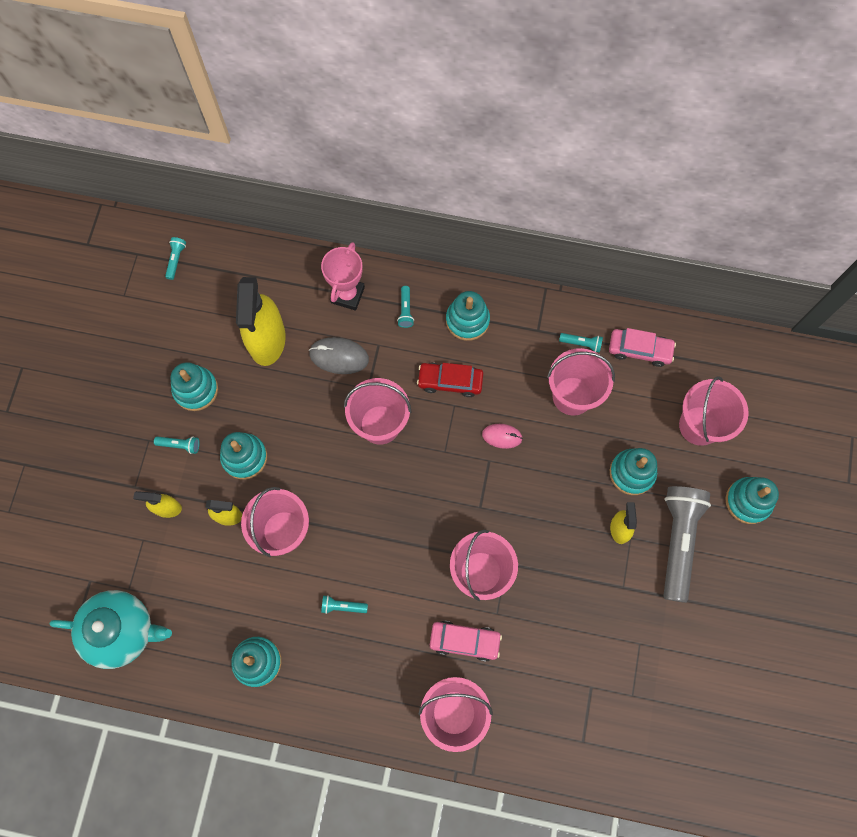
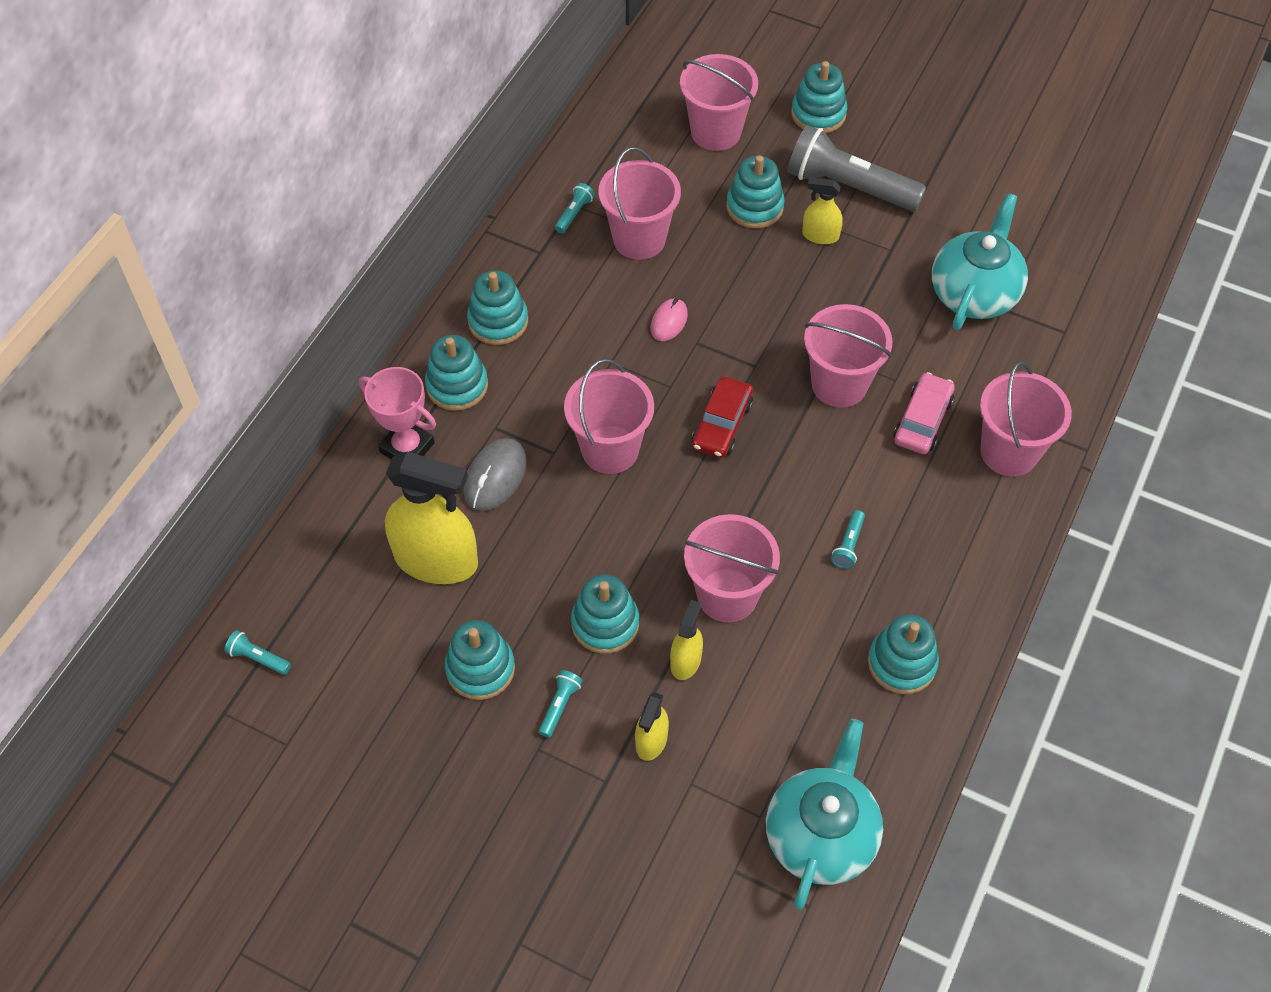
camera: 75 degrees left, 15 degrees down
turquoise flashlight [397,286,414,328] -> turquoise stacking toy [425,335,488,411]
red car [417,363,483,397] -> red car moved to [692,377,753,458]
pink car [609,328,676,367] -> none
none -> turquoise teapot [932,193,1028,330]

